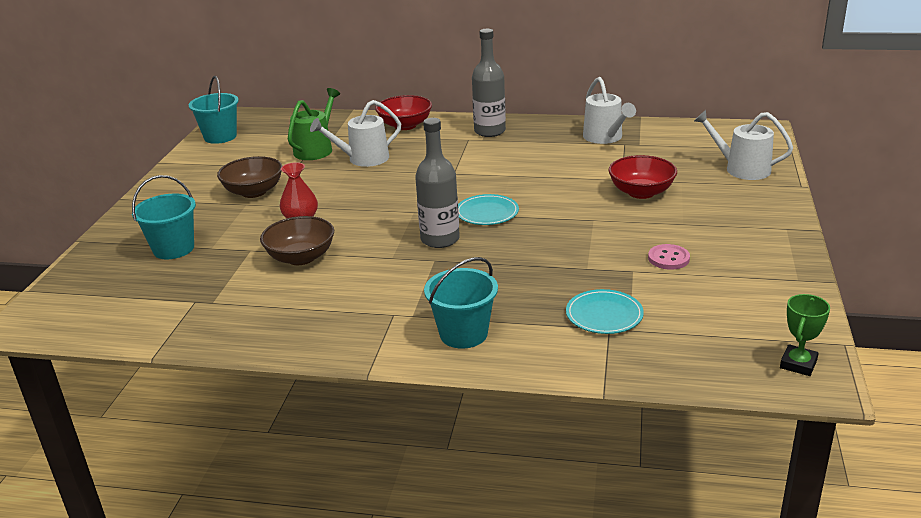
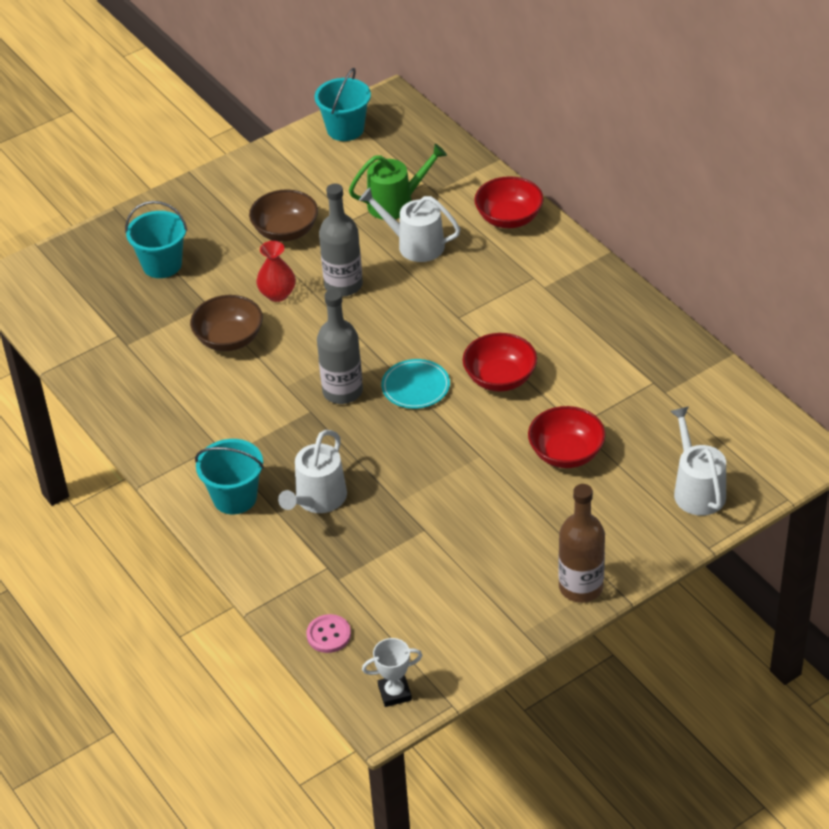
camera: 45 degrees right, 15 degrees up
grey bottle [472,29,506,137] -> grey bottle moved to [319,184,363,297]
turquoise plate [566,289,644,334] -> none
white watering can [583,77,636,144] -> white watering can moved to [278,430,347,513]
pink button [648,244,690,270] -> pink button moved to [306,614,351,653]
green trophy [780,294,830,376] -> white trophy [362,638,422,707]
none -> red bowl [463,333,537,392]
none -> brown bottle [558,484,605,603]

